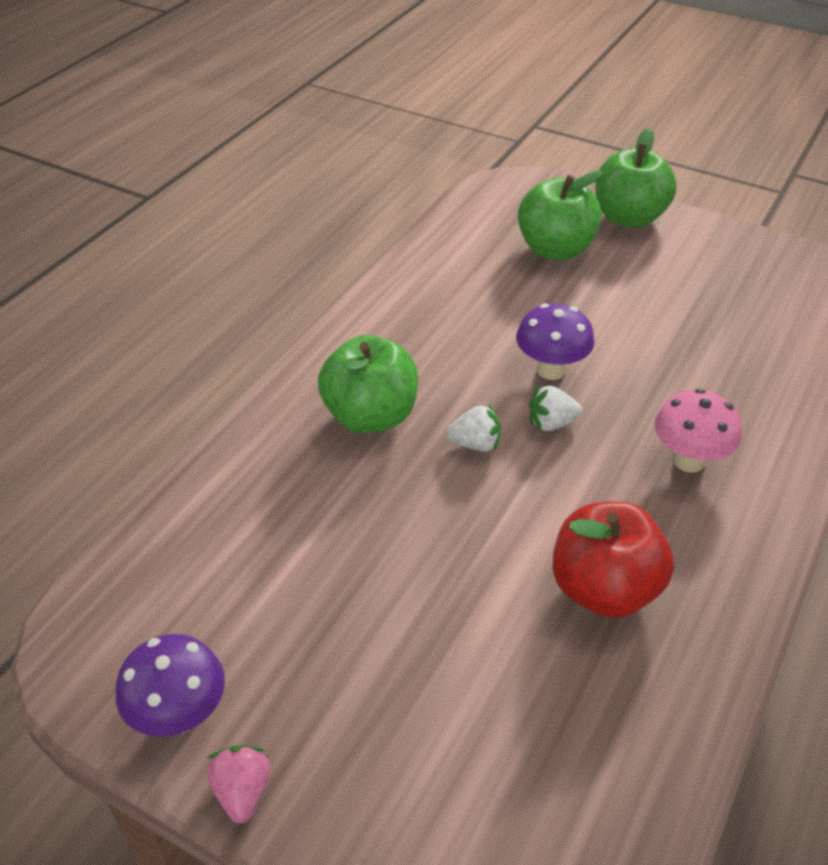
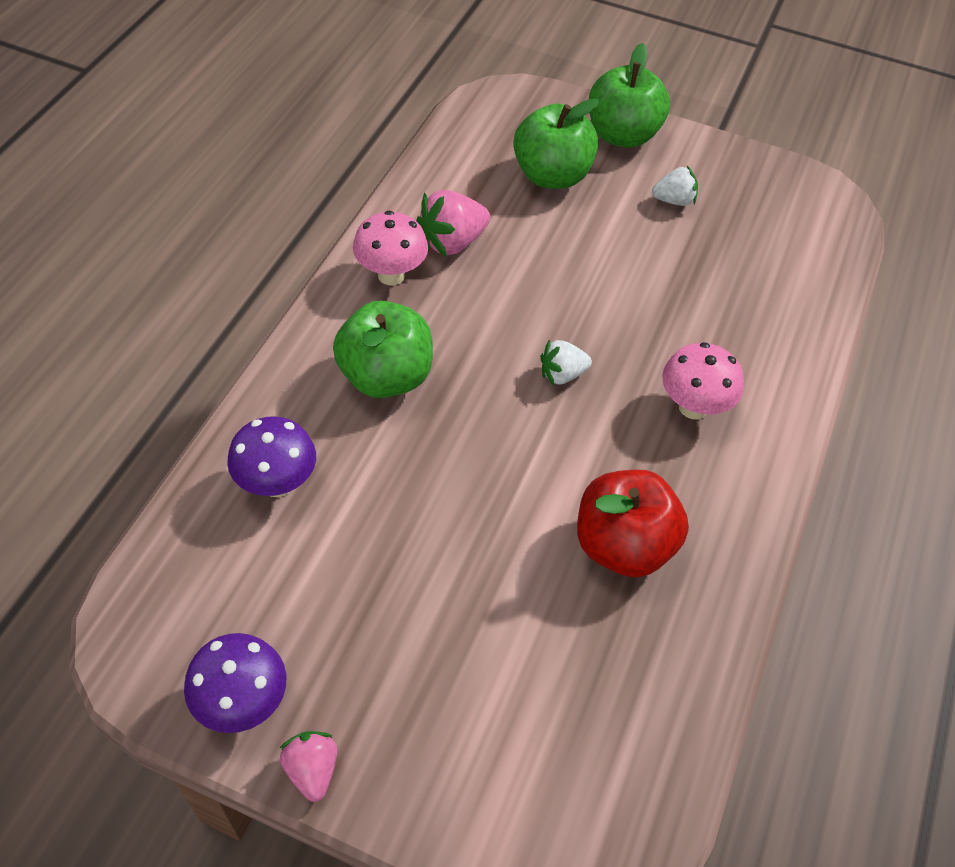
camera: 10 degrees left, 10 degrees up
white strawberry [446,404,501,452] -> white strawberry moved to [652,166,698,206]
purple mushroom [516,303,595,380] -> purple mushroom moved to [227,416,316,497]
none -> pink mushroom [353,210,428,285]
none -> pink strawberry [416,190,490,257]

